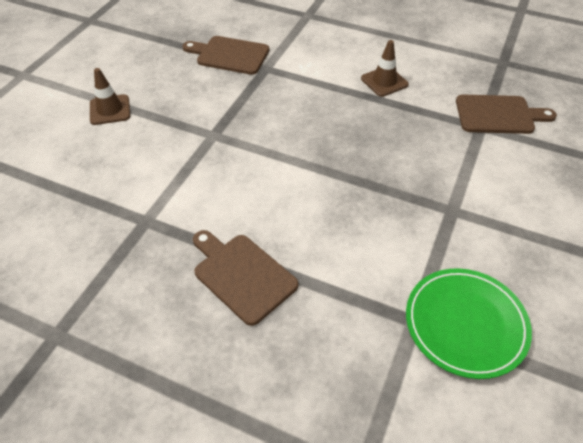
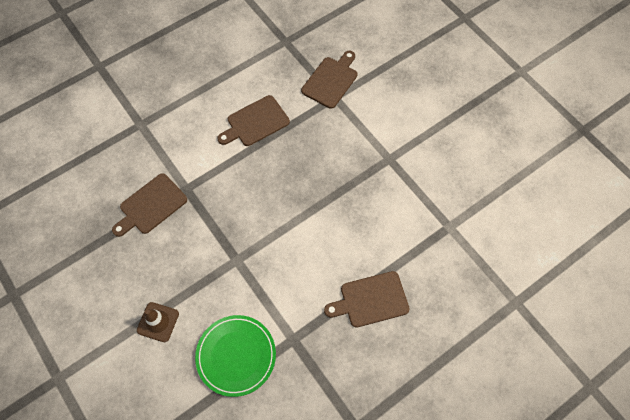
camera: 60 degrees left, 15 degrees up
brown traffic cone [361,40,409,97] -> brown cutting board [217,95,290,146]
green plate [406,268,532,379] -> green plate moved to [195,315,276,397]

